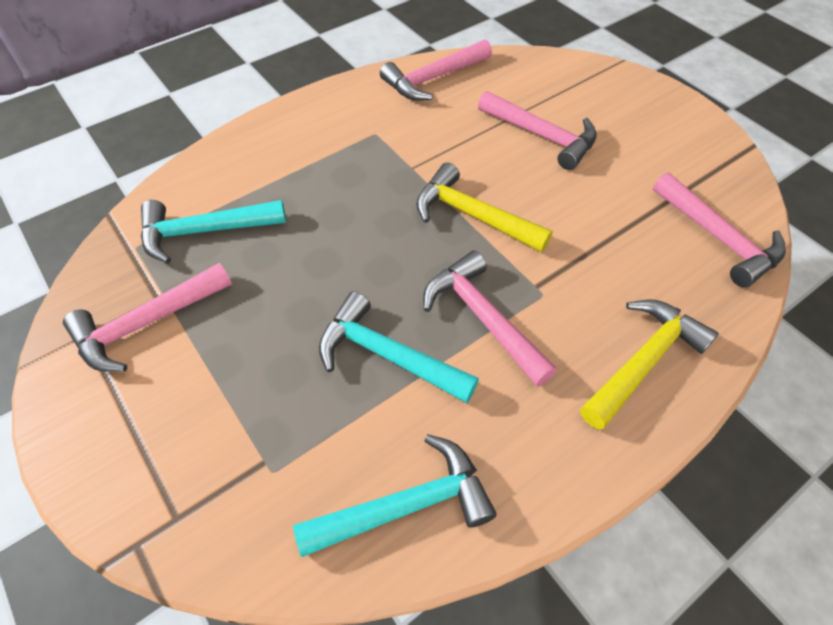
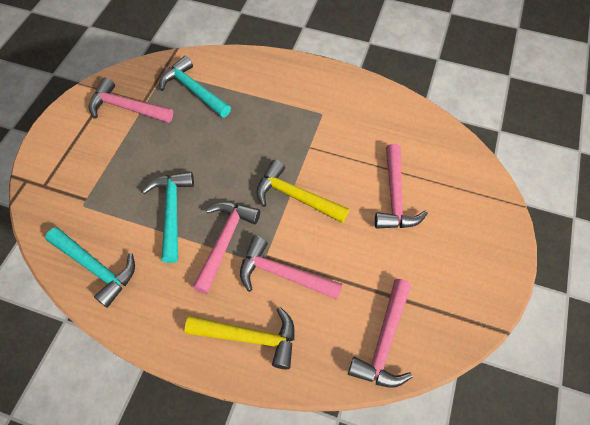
camera: 55 degrees right, 5 degrees up
pink hammer [380,39,492,101] -> pink hammer moved to [240,236,342,300]
yellow hammer [416,163,553,252] -> yellow hammer turned 60 degrees counterclockwise [256,160,349,223]

